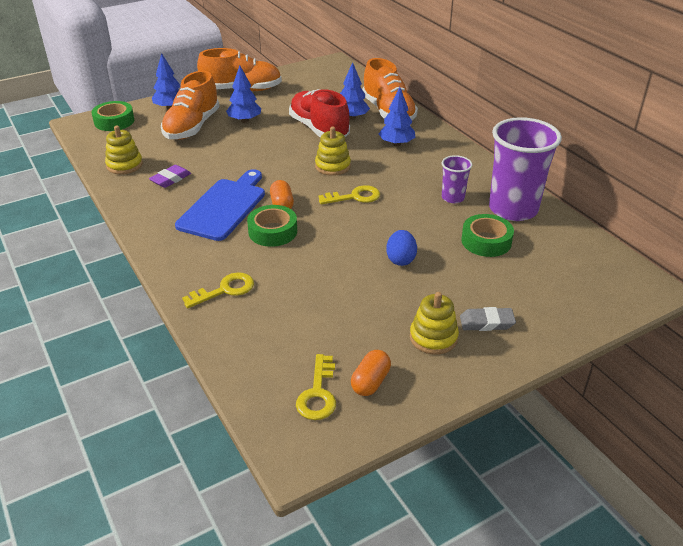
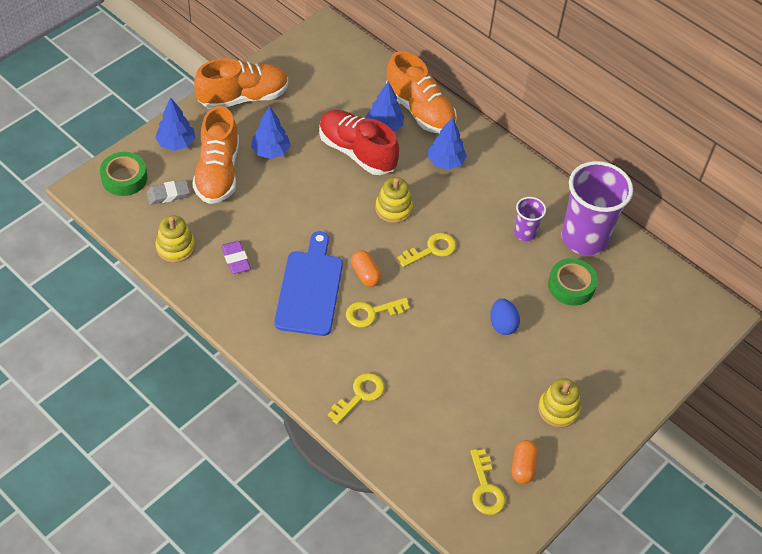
camera: 20 degrees left, 15 degrees up
purple eraser [149,165,191,188] -> purple eraser turned 45 degrees counterclockwise [221,241,251,274]
green tape [247,205,297,247] -> yellow key [346,298,410,328]
grey eraser [460,307,516,331] -> grey eraser moved to [146,180,190,205]

